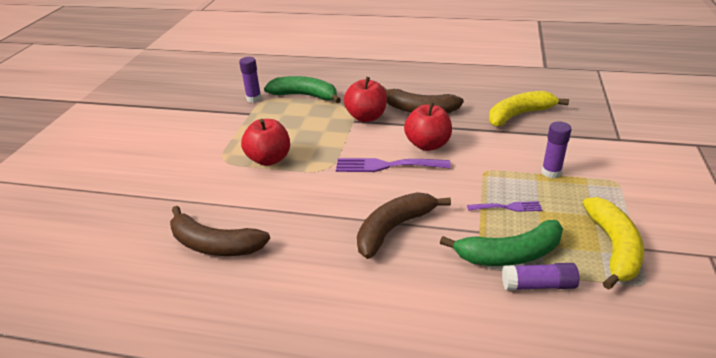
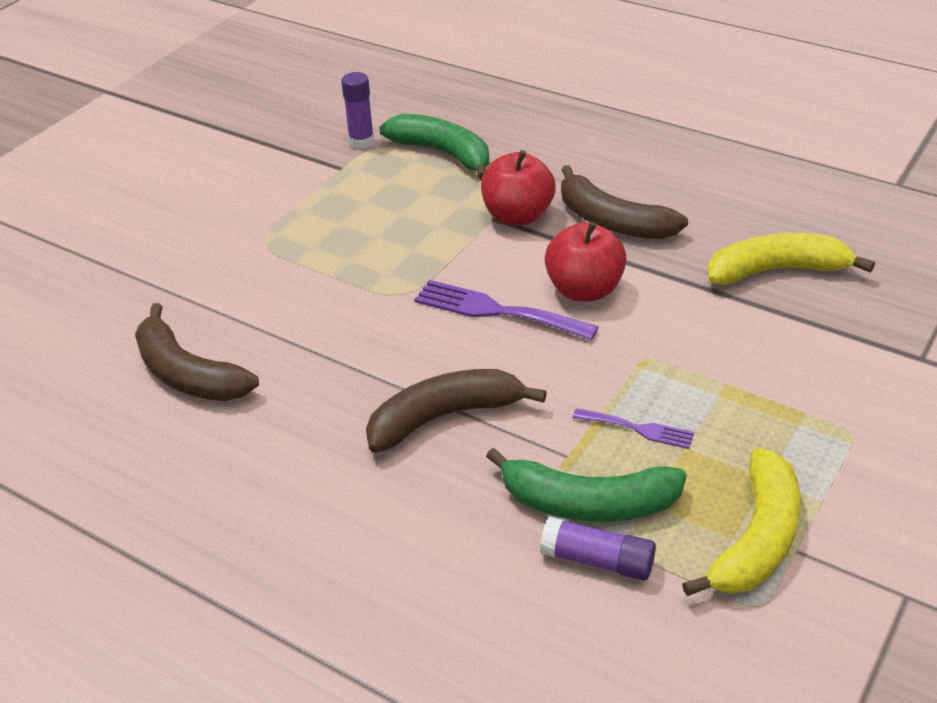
camera: 20 degrees right, 5 degrees up
red apple [241,119,290,166] -> none
purple glue stick [541,121,572,178] -> none

